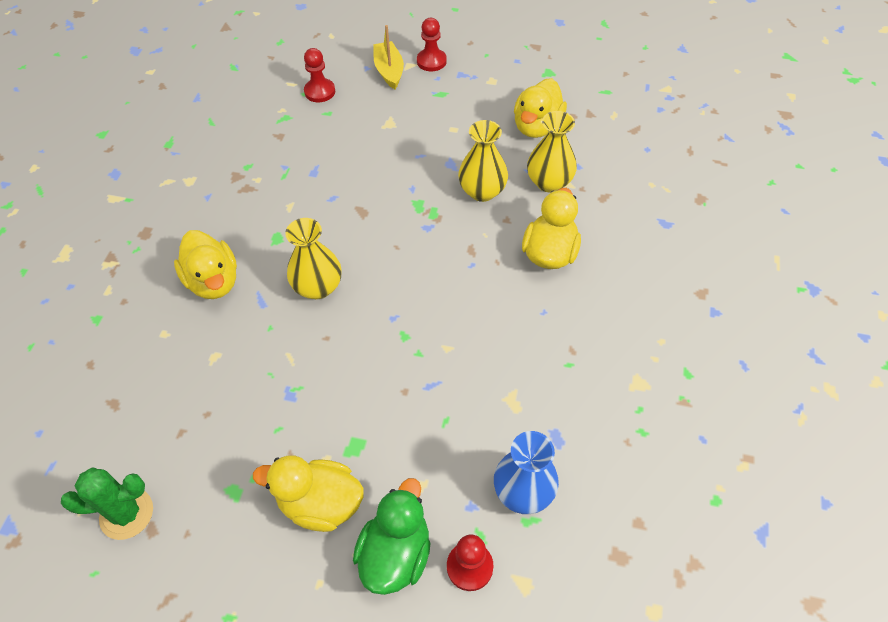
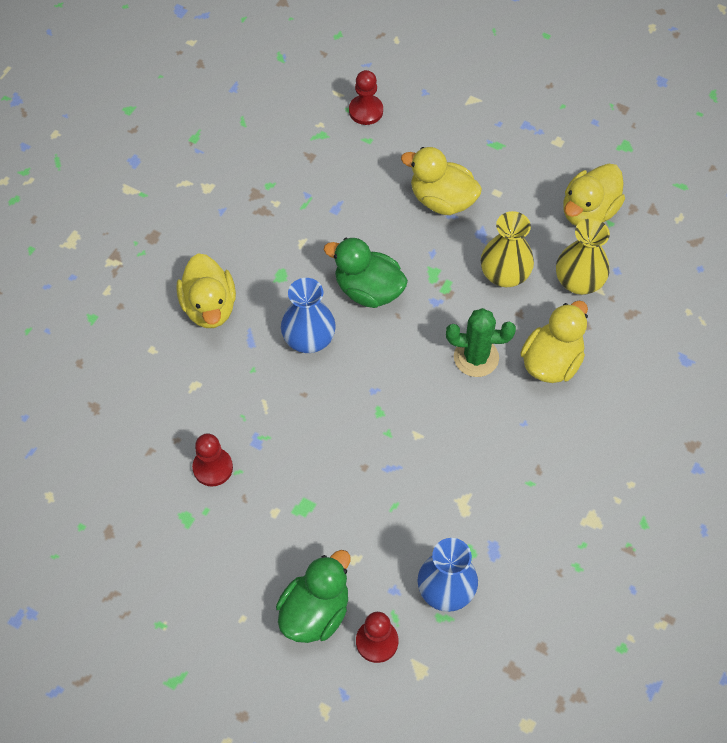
camera: 15 degrees right, 5 degrees up
green cactus [61,467,153,540] -> green cactus moved to [446,308,516,377]
yellow duck [253,455,364,532] -> yellow duck moved to [401,147,482,215]
yellow vase [285,218,342,299] -> blue vase [281,278,336,353]
yellow boat [373,25,404,89] -> none
red pawn [417,18,447,71] -> red pawn moved to [192,434,233,487]
none -> green duck [324,238,408,308]

